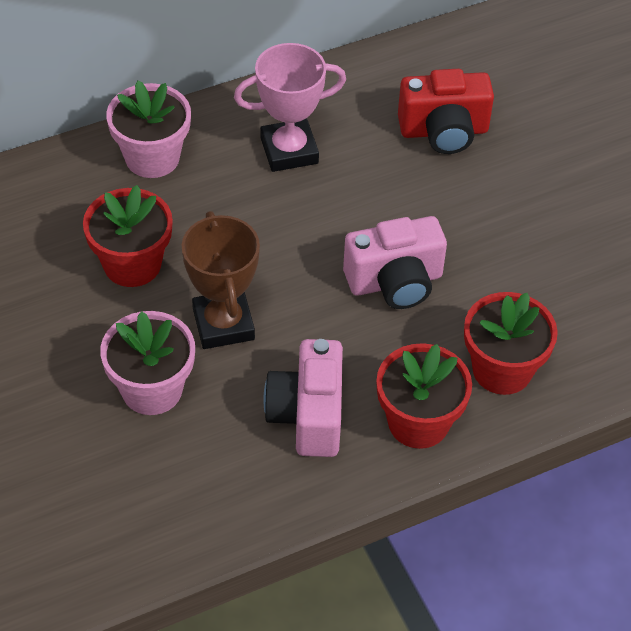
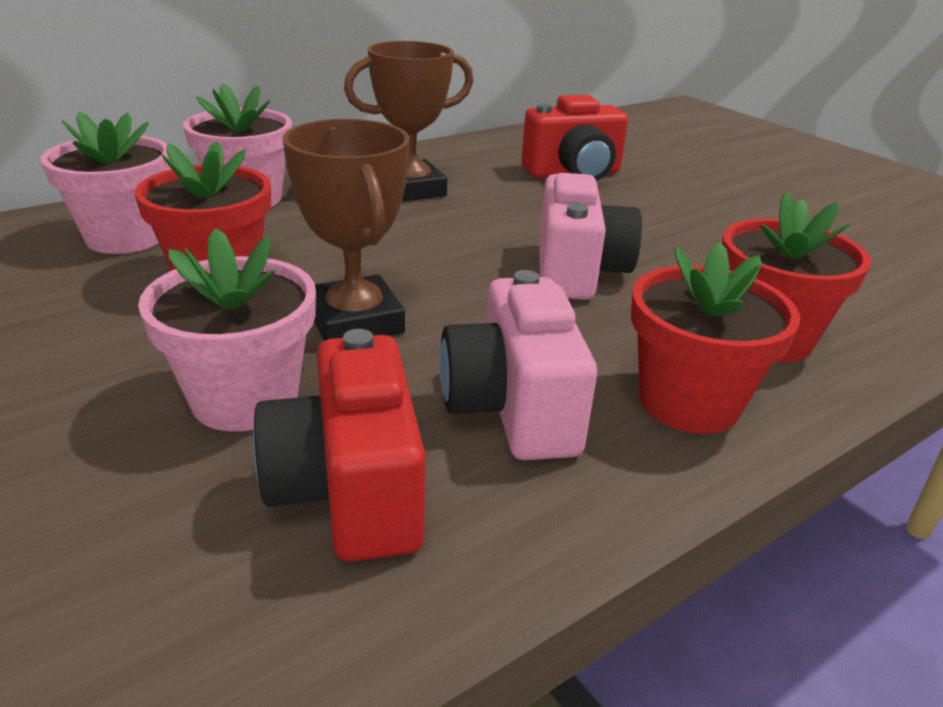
camera: 10 degrees left, 20 degrees down
pink trophy [234,43,346,172] -> brown trophy [344,41,474,202]
pink camera [343,216,447,309] -> pink camera turned 60 degrees counterclockwise [539,173,642,300]
none -> pink flower pot [41,112,171,254]
none -> red camera [253,329,426,562]

